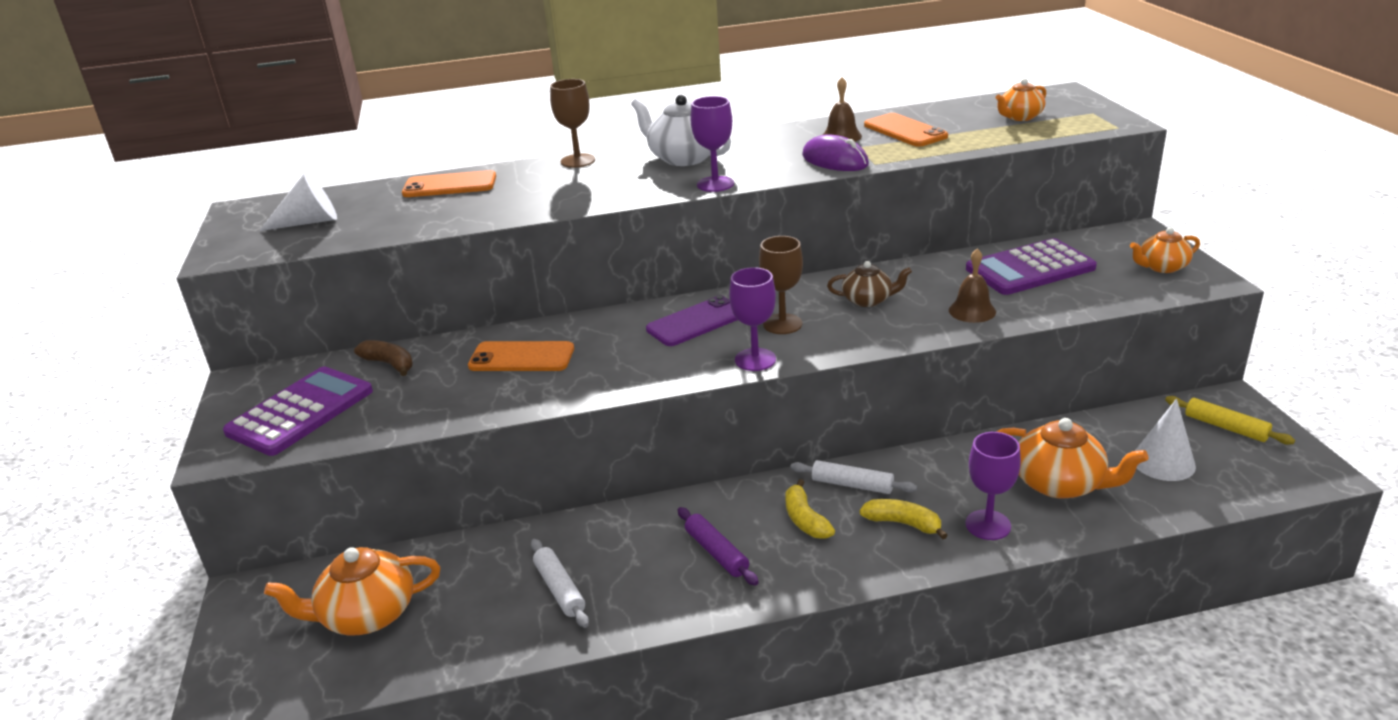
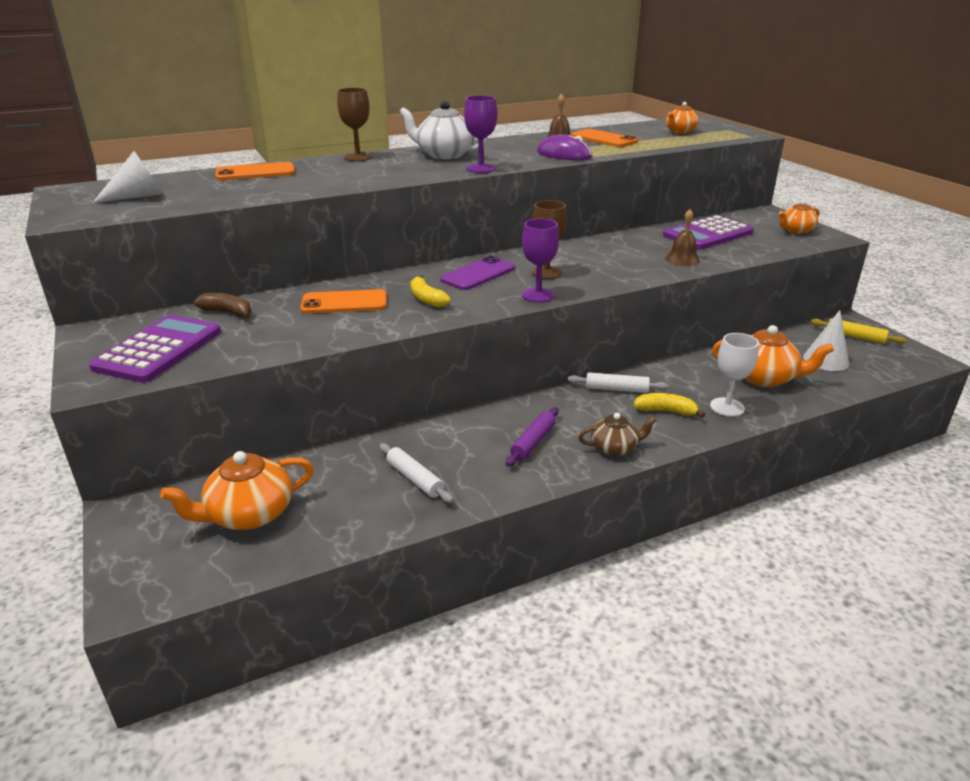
camera: 15 degrees left, 0 degrees up
purple rolling pin [678,507,759,586] -> purple rolling pin turned 75 degrees clockwise [506,407,559,466]
yellow banana [785,479,835,539] -> yellow banana moved to [410,275,451,308]
brown teapot [827,261,912,307] -> brown teapot moved to [578,413,657,456]
purple goblet [965,432,1021,540] -> white goblet [710,333,759,417]

